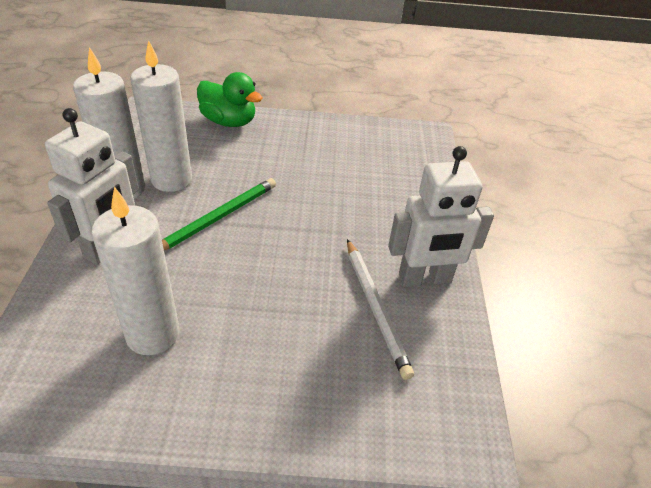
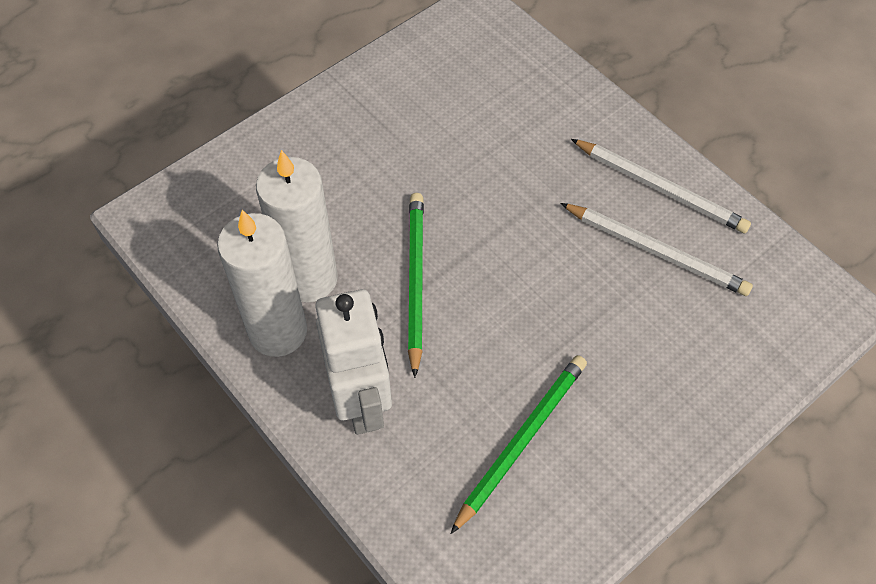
camera: 40 degrees left, 15 degrees up
white candle [91,186,179,355] -> green pencil [451,355,587,534]
green duck [197,72,262,127] -> none
white robot [388,146,494,287] -> white pencil [571,139,751,233]

